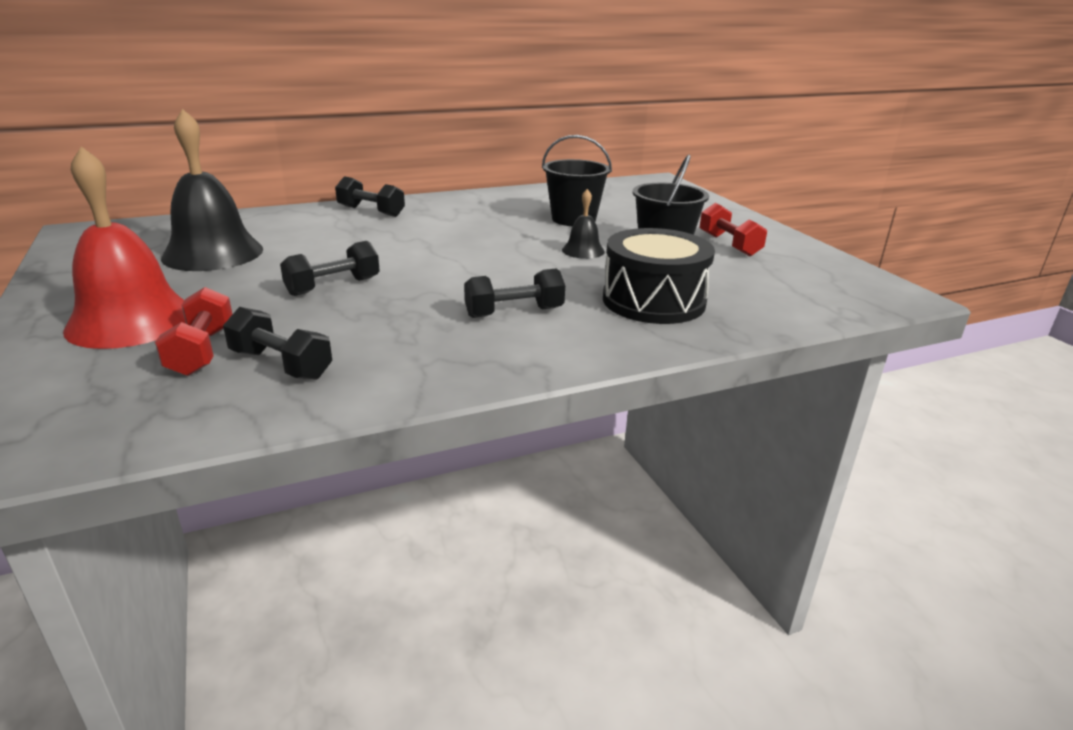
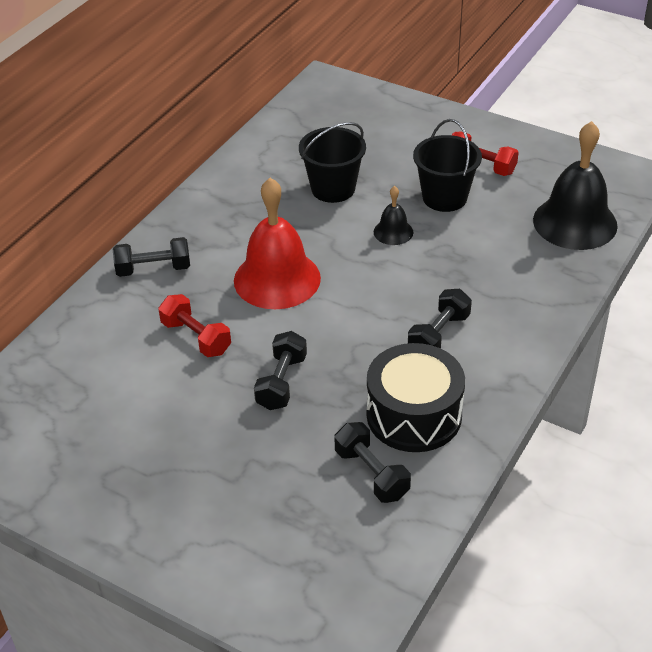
camera: 35 degrees left, 15 degrees up
red bell [63,146,186,349] -> red bell moved to [234,178,321,309]
red dumbbell [155,287,232,376] -> red dumbbell moved to [158,294,231,357]
black bell [161,109,263,271] -> black bell moved to [533,121,618,250]
black dumbbell [223,307,332,380] -> black dumbbell turned 60 degrees clockwise [334,422,411,503]
black drum [603,228,715,324] -> black drum moved to [367,343,465,452]

